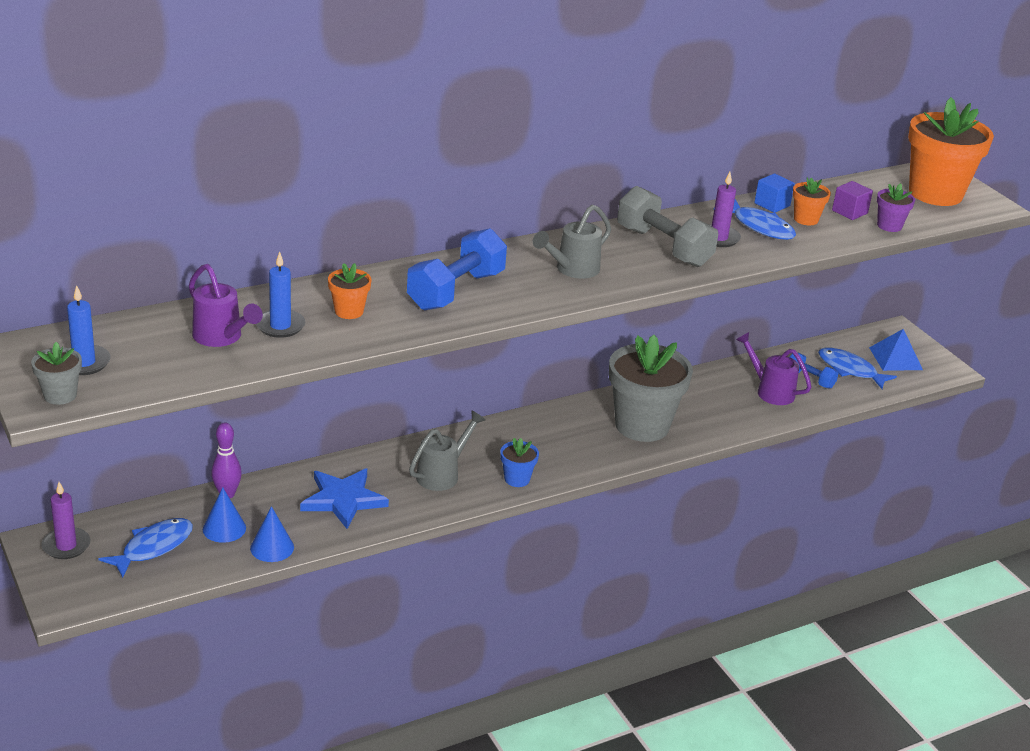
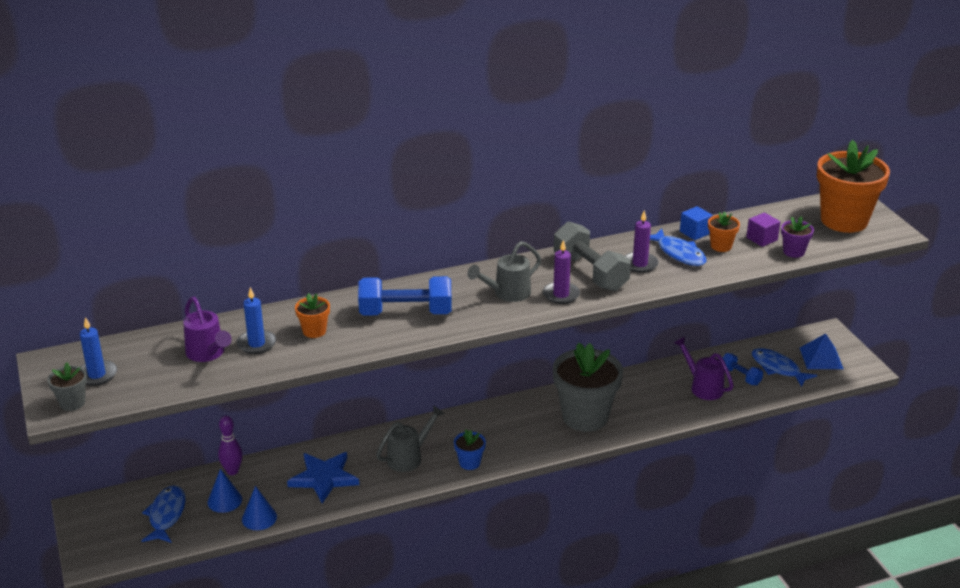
camera: 10 degrees right, 0 degrees up
purple candle [41,482,91,559] -> purple candle moved to [543,240,580,304]
blue fish [99,518,193,578] -> blue fish turned 45 degrees counterclockwise [142,485,186,543]
blue dumbbell [407,228,507,310] -> blue dumbbell turned 45 degrees clockwise [358,276,452,316]

